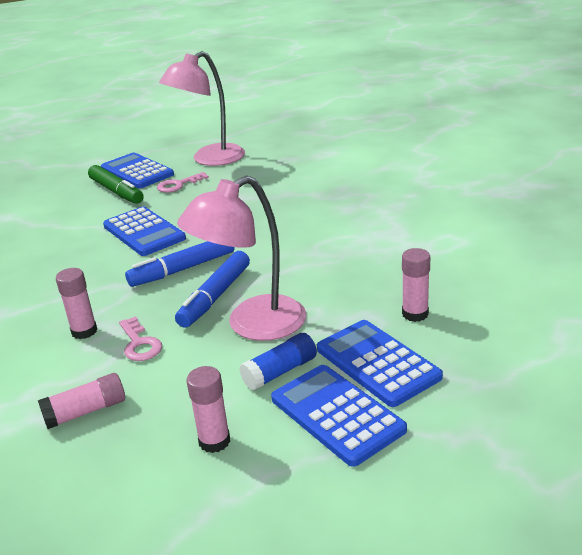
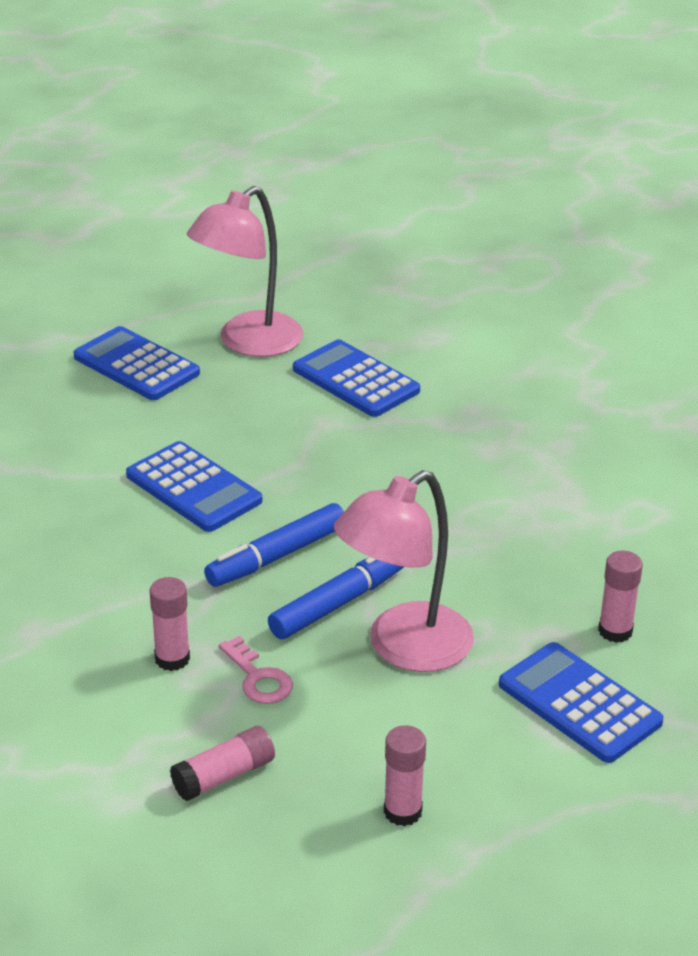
camera: 10 degrees left, 5 degrees up
green marker [88,165,144,204] -> none
pink key [157,172,209,193] -> none
blue marker [175,251,250,328] -> blue marker turned 150 degrees counterclockwise [268,557,404,639]
blue glue stick [239,333,317,391] -> none
blue calculator [271,365,407,467] -> blue calculator moved to [293,339,420,417]

